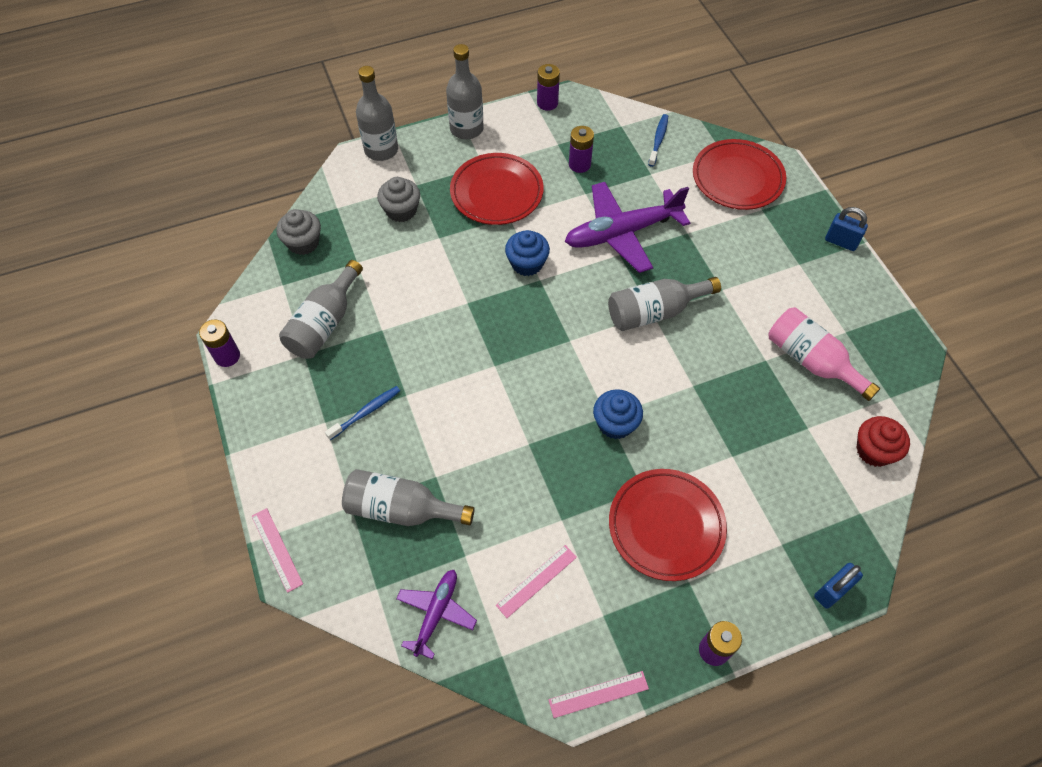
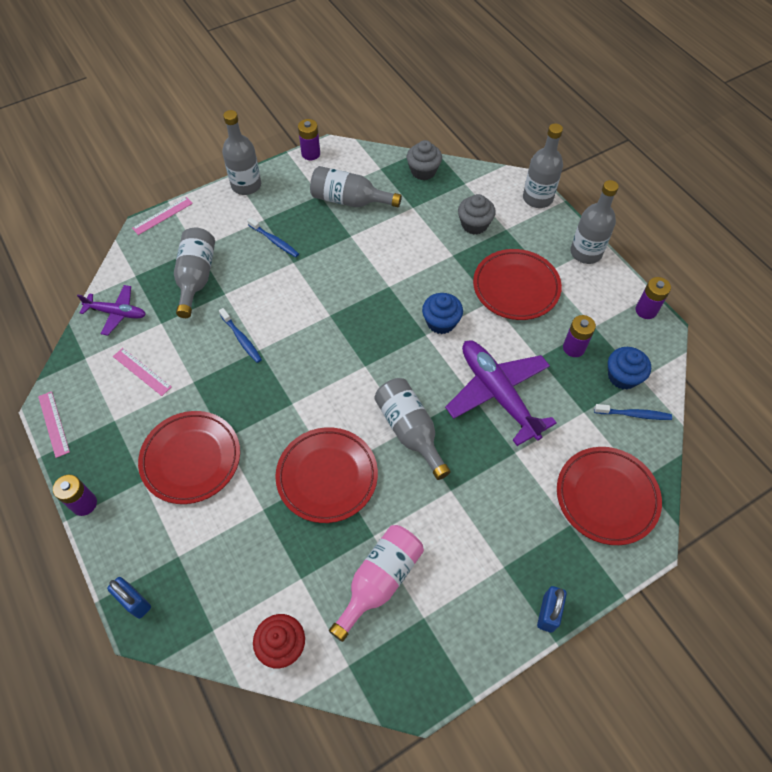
camera: 80 degrees right, 0 degrees up
blue cupcake [593,389,643,439] -> blue cupcake moved to [608,347,651,390]
none -> blue toothbrush [219,308,262,363]
none -> grey bottle [222,110,261,195]
none -> red plate [275,427,378,523]

